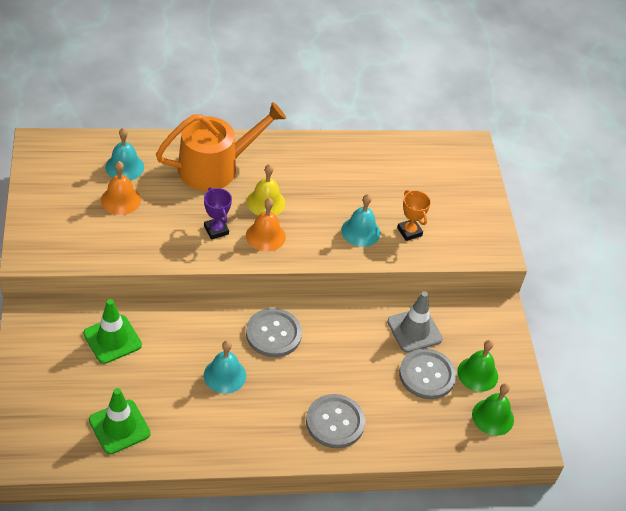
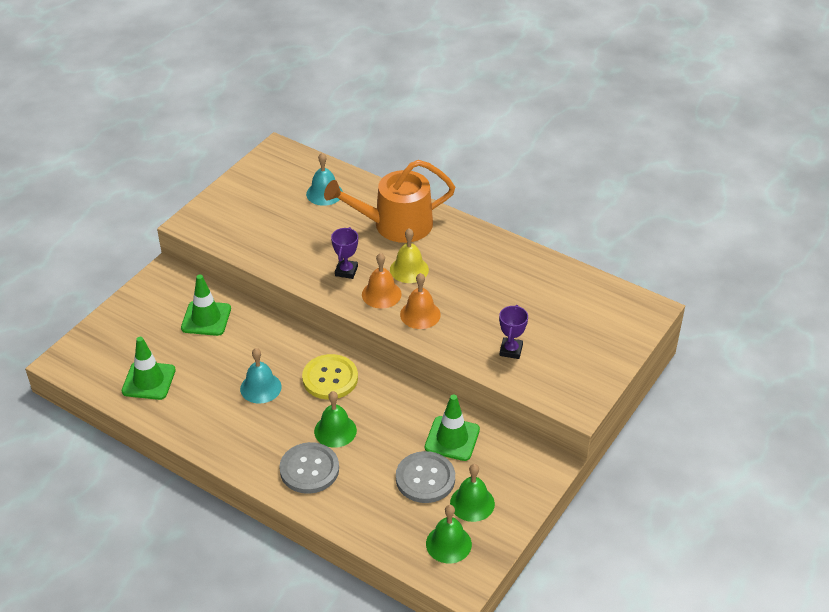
camera: 45 degrees right, 5 degrees down
orange bell [101,161,141,215] -> orange bell moved to [400,273,441,329]
orange watering can [156,102,286,191] -> orange watering can turned 150 degrees clockwise [324,160,455,243]
grey button [246,308,302,357] -> yellow button [302,354,358,400]
turquoise bell [341,194,380,247] -> none
grey traffic cone [387,291,443,353] -> green traffic cone [425,394,480,461]
orange trophy [397,190,431,241] -> purple trophy [499,305,528,359]
none -> green bell [314,391,357,448]

